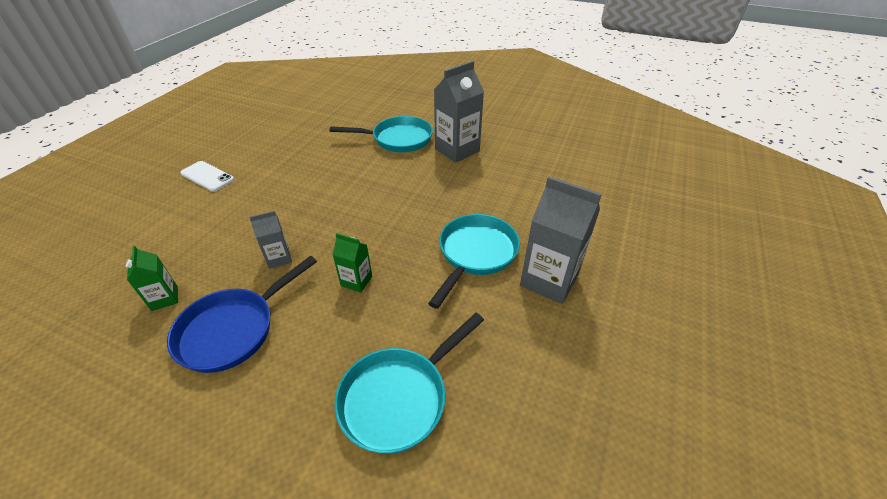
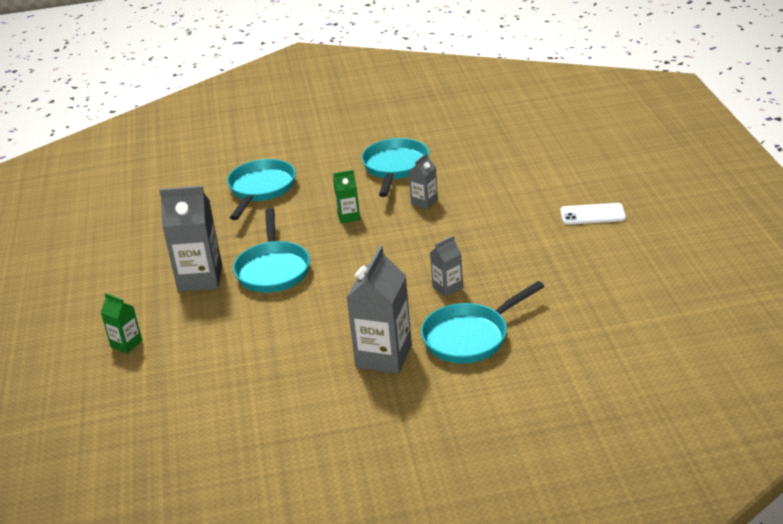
camera: 150 degrees right, 10 degrees down
green carton [126,245,178,311] -> green carton moved to [101,293,142,353]
blue pan [167,256,317,373] -> turquoise pan [361,138,429,197]
none -> grey carton [430,236,463,297]

